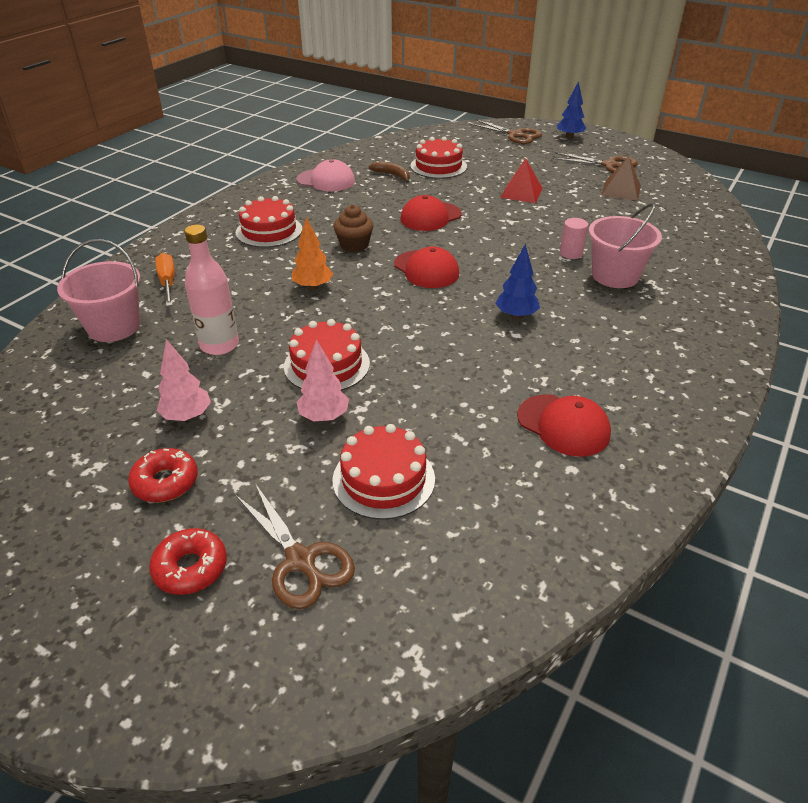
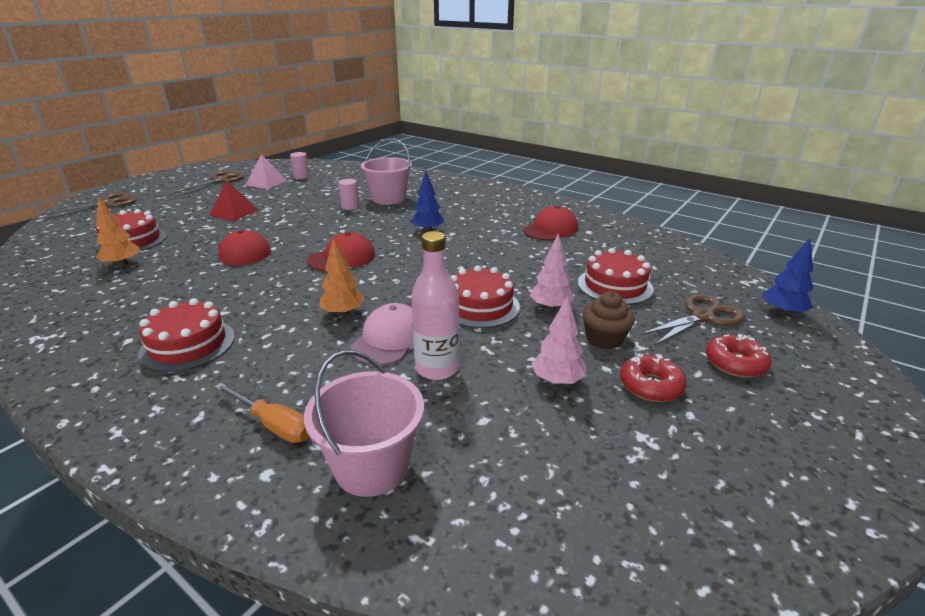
camera: 85 degrees left, 10 degrees down
orange screwdriver [155,253,175,306] -> orange screwdriver turned 135 degrees counterclockwise [214,383,310,443]
pink cap [297,159,355,191] -> pink cap moved to [350,303,414,365]
brown cupcake [334,205,373,252] -> brown cupcake moved to [582,291,635,349]
brown banana [369,162,410,183] -> orange tree [96,198,140,267]
blue tree [557,81,586,139] -> blue tree moved to [762,238,813,316]
brown pyramid [601,156,641,201] -> pink pyramid [246,154,288,189]
none -> pink cylinder [290,152,310,179]

